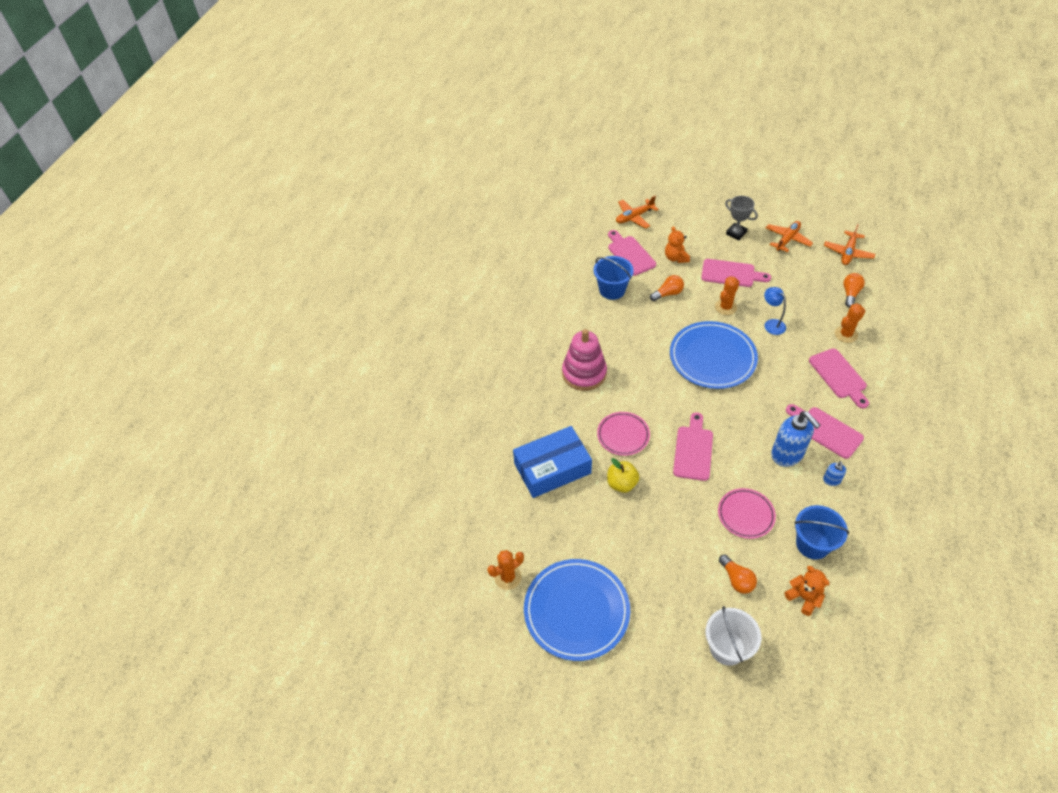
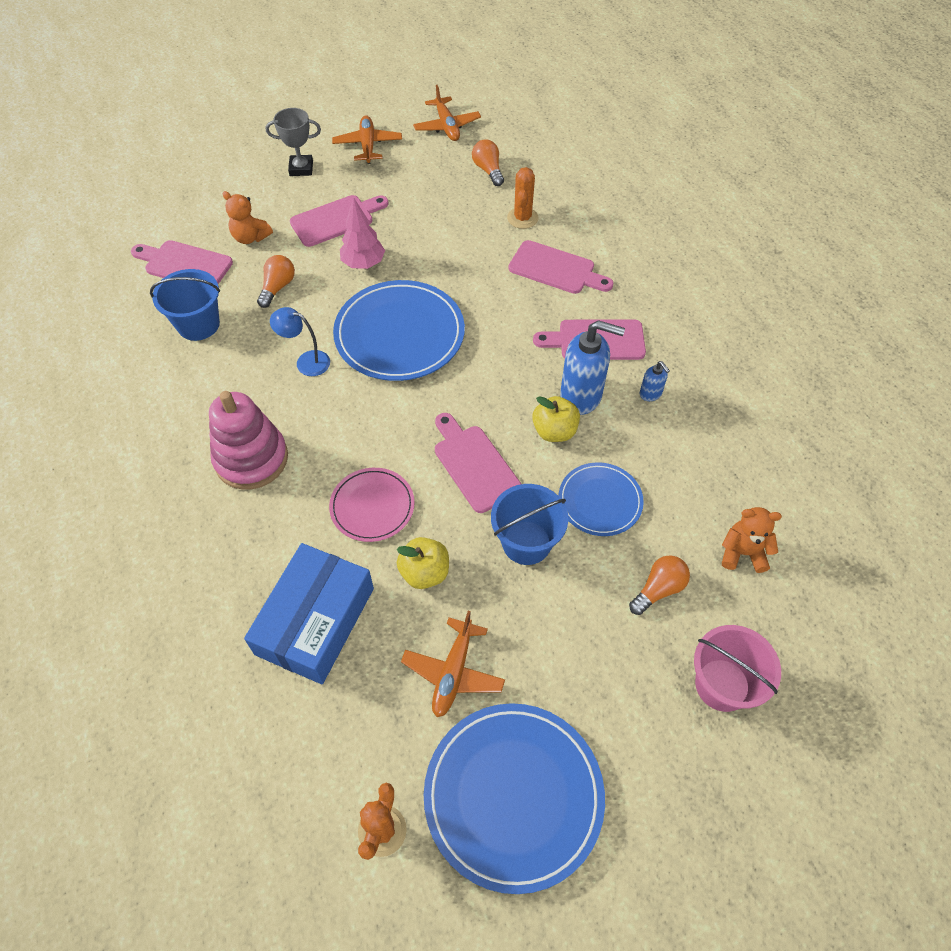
camera: 45 degrees left, 5 degrees up
orange plane [616,196,659,229] -> orange plane moved to [401,611,505,717]
white bucket [706,606,761,666] -> pink bucket [694,625,781,712]
orange cactus [715,276,740,315] -> pink tree [340,198,385,269]
pink plate [718,488,776,539] -> blue plate [559,462,644,536]
orange light bulb [719,555,757,594] -> orange light bulb turned 60 degrees counterclockwise [629,555,690,615]
blue lamp [764,287,786,335] -> blue lamp moved to [270,307,330,376]
blue bucket [794,505,849,559] -> blue bucket moved to [491,484,568,565]
none -> yellow apple [532,396,580,442]

